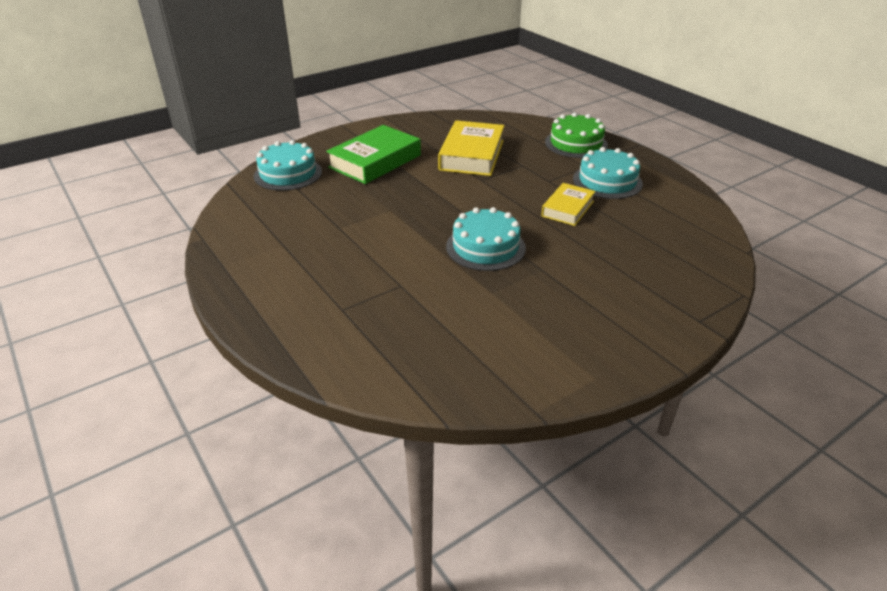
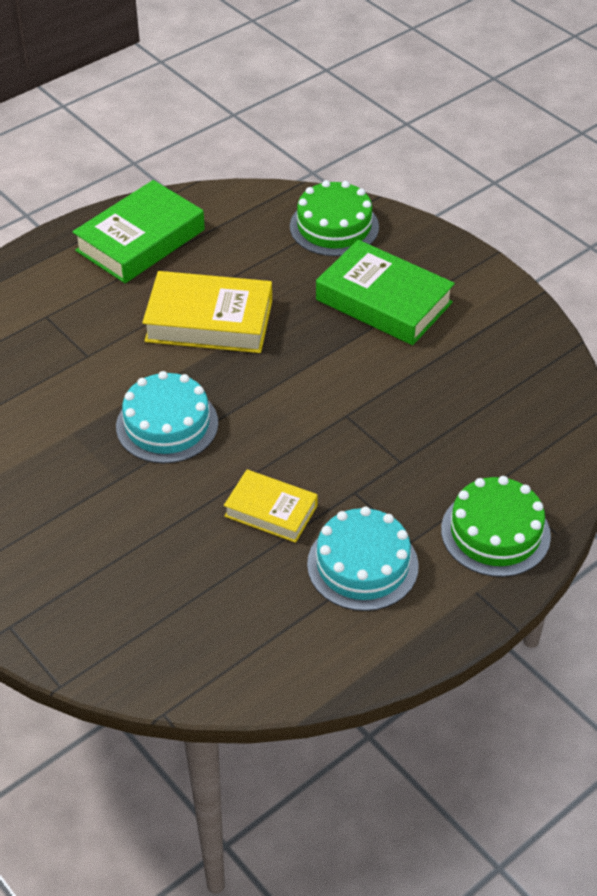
camera: 85 degrees right, 10 degrees up
turquoise cake [254,140,322,191] -> green cake [290,180,379,256]
yellow book [438,120,505,176] -> yellow book moved to [142,271,272,353]
none -> green book [73,180,205,283]

